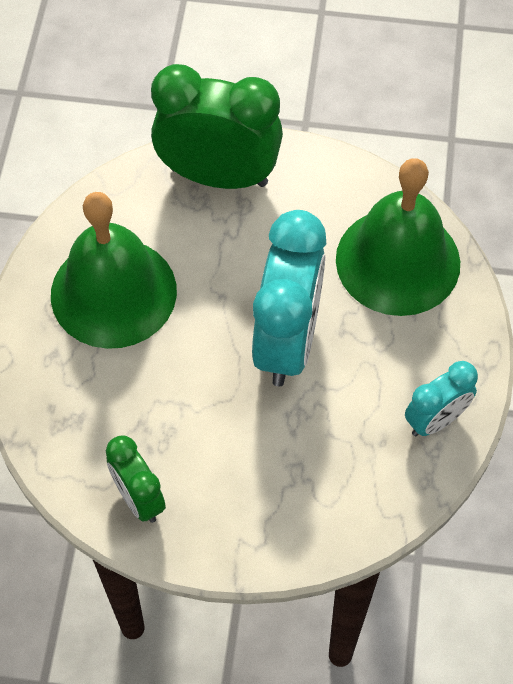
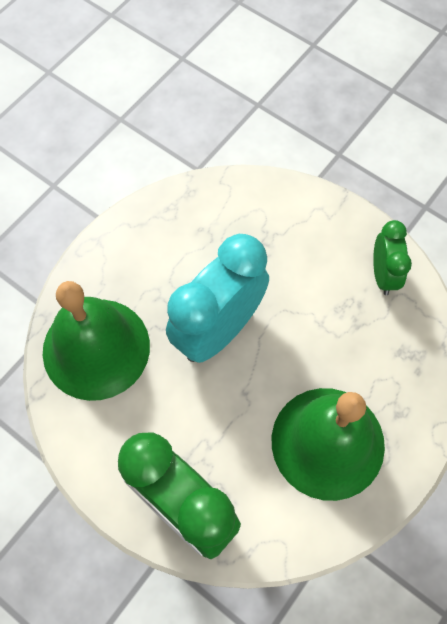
camera: 150 degrees left, 5 degrees up
turquoise clock [405,361,478,436] -> none

